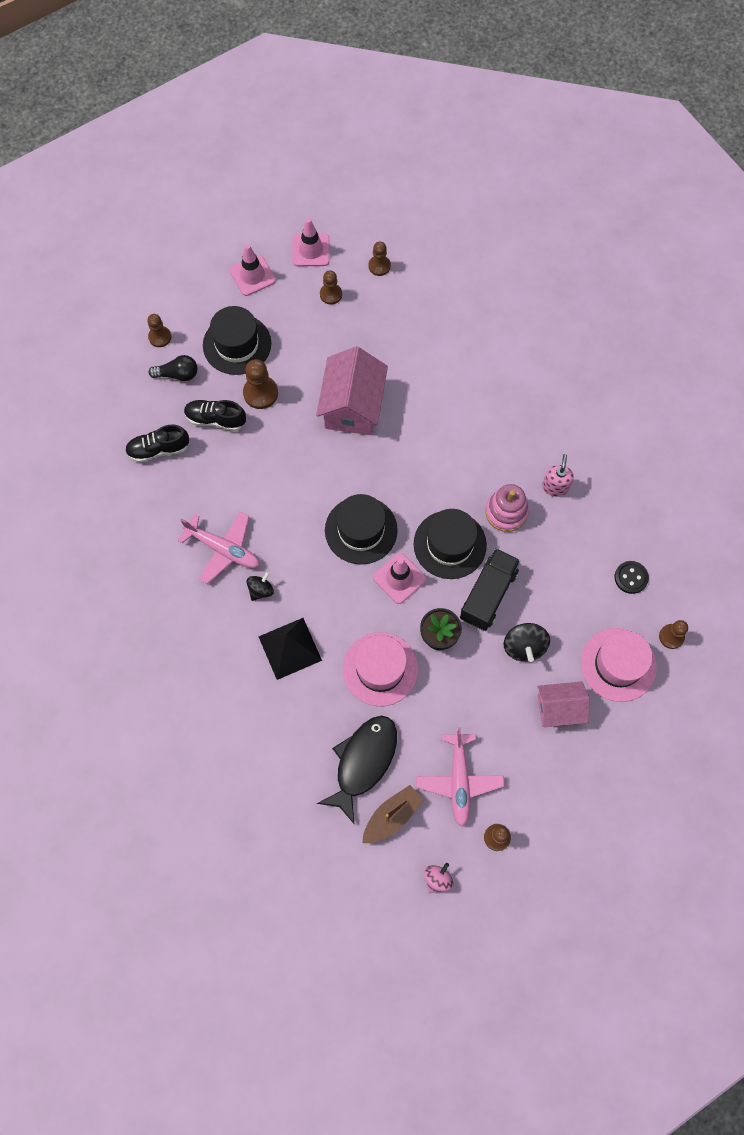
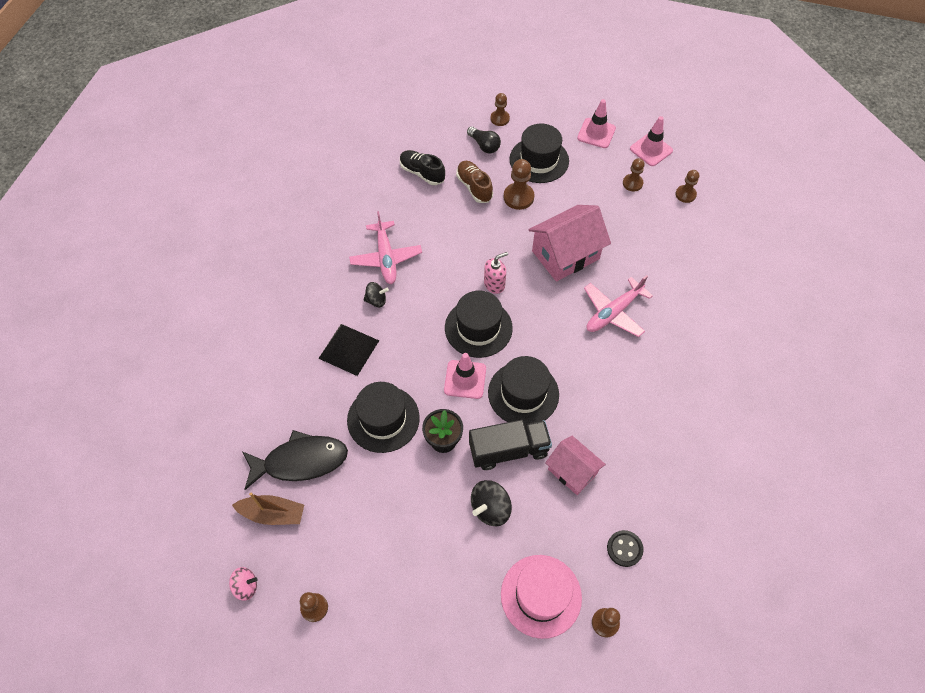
camera: 50 degrees right, 10 degrees down
black shoe [184,400,246,431] -> brown shoe [456,161,493,203]
pink hat [343,632,418,706] -> black hat [347,382,420,453]
pink plane [416,727,504,827] -> pink plane moved to [584,275,653,337]
pink stacking toy [485,484,529,532] -> none
pink house [537,681,590,727] -> pink house moved to [545,436,606,495]
pink soap dispenser [542,454,574,497] -> pink soap dispenser moved to [484,252,508,294]

